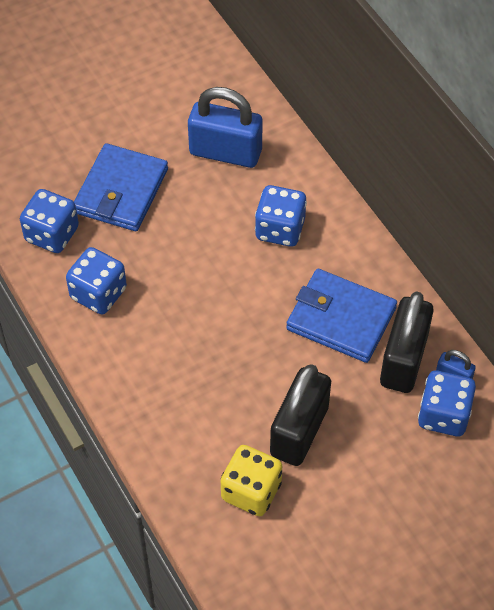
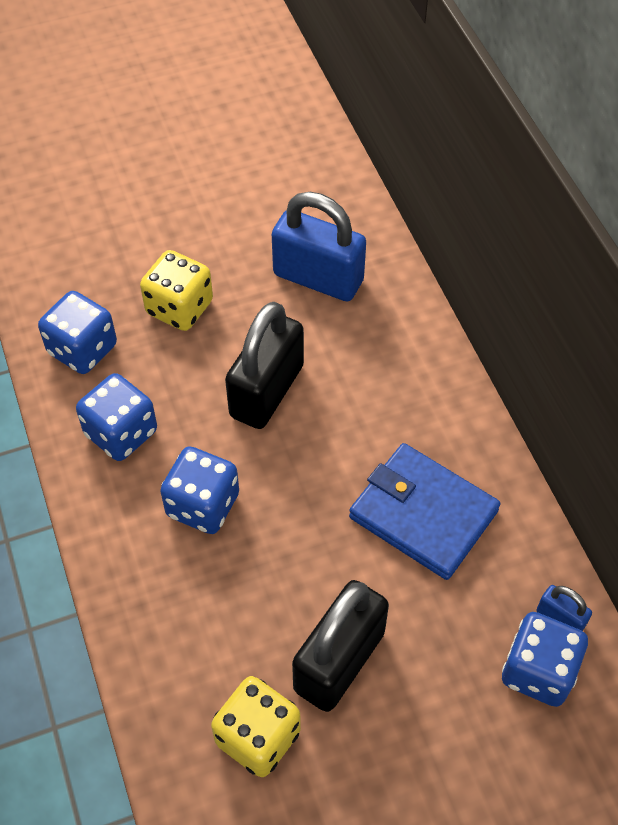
camera: 10 degrees right, 0 degrees up
blue wallet [74,143,168,231] -> yellow dice [140,250,213,331]
blue dice [255,185,307,247] -> blue dice moved to [160,447,239,534]
black padlock [380,291,434,393] -> black padlock moved to [225,302,304,429]

